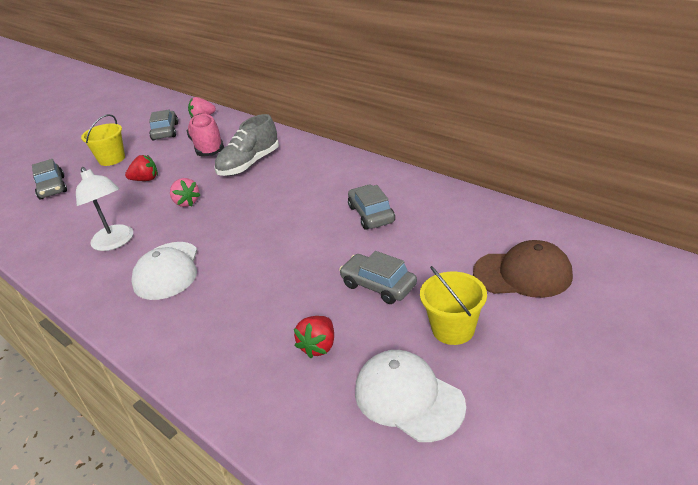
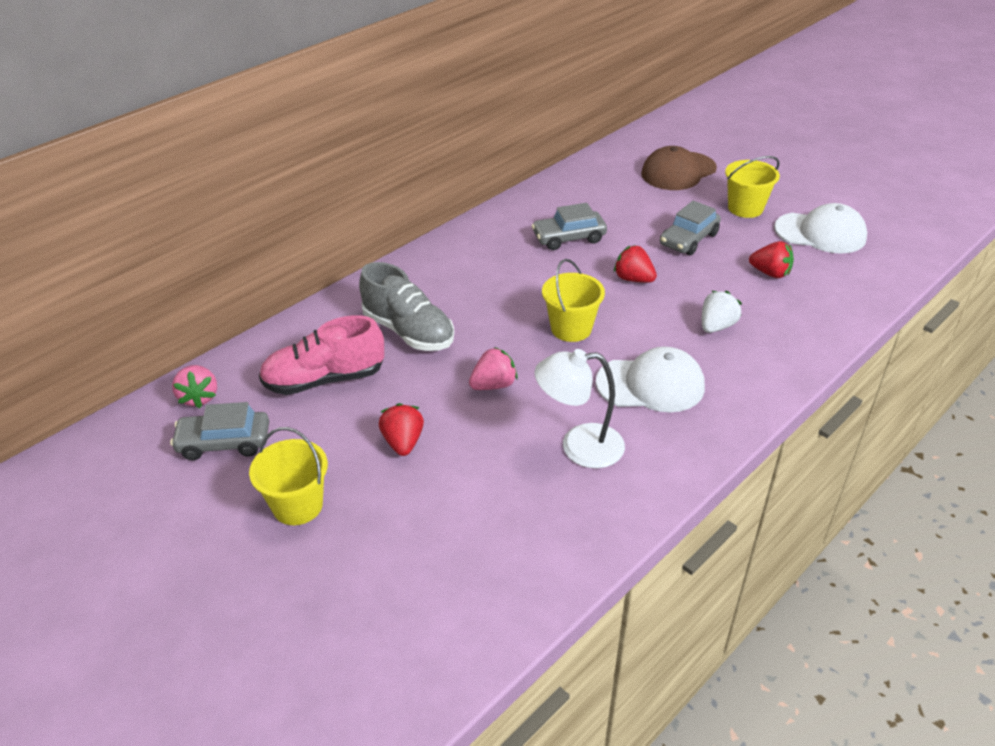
camera: 90 degrees left, 5 degrees up
grey car [32,159,67,200] -> none
white lamp [76,167,133,251] -> white lamp turned 150 degrees counterclockwise [535,349,625,468]
white cap [355,350,466,442] -> white cap turned 120 degrees counterclockwise [774,203,867,254]
brown cap [473,240,573,298] -> brown cap turned 135 degrees counterclockwise [641,146,717,190]
none -> yellow bucket [542,259,605,342]
none -> red strawberry [614,245,657,283]
none -> white strawberry [702,291,742,333]

